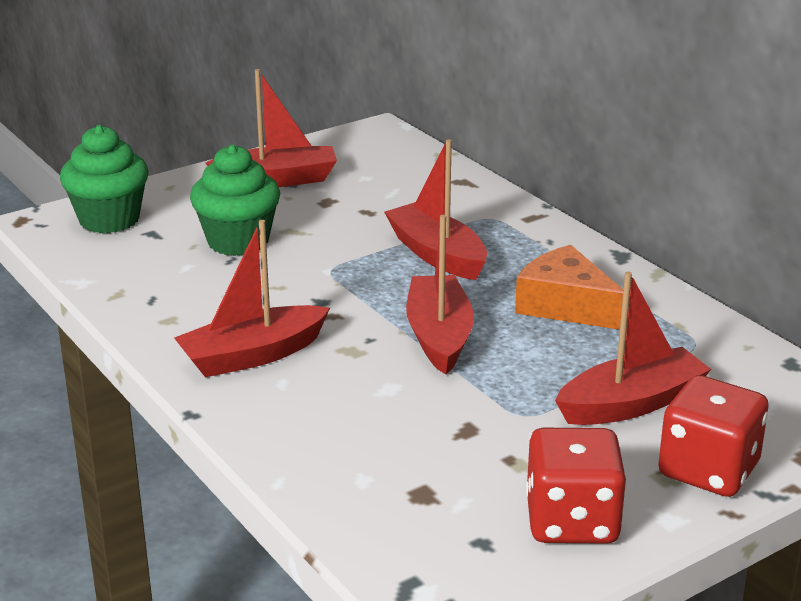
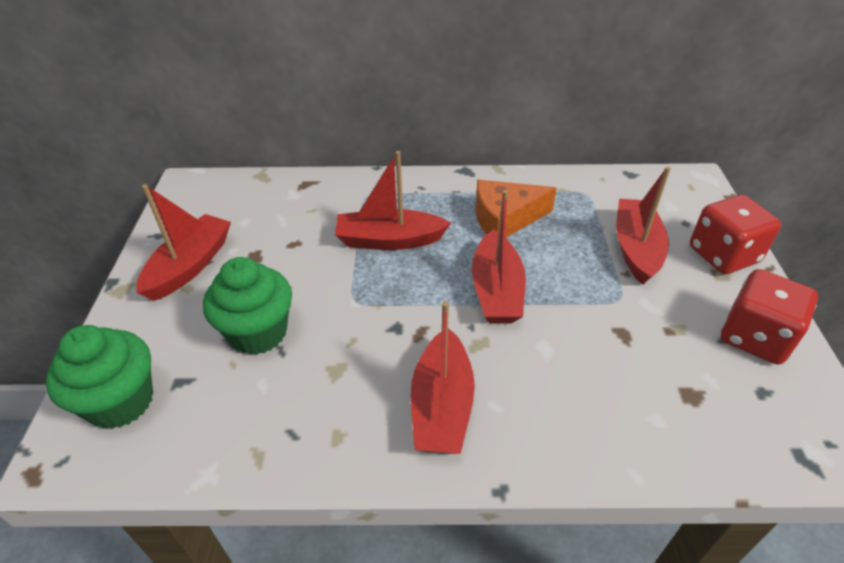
camera: 55 degrees left, 15 degrees up
red boat [406,215,474,374] -> red boat turned 120 degrees counterclockwise [472,190,526,324]

